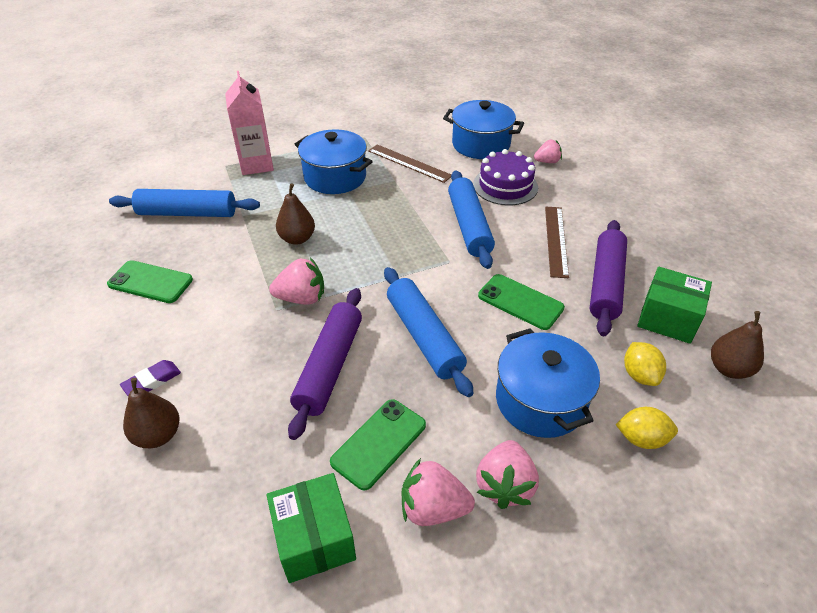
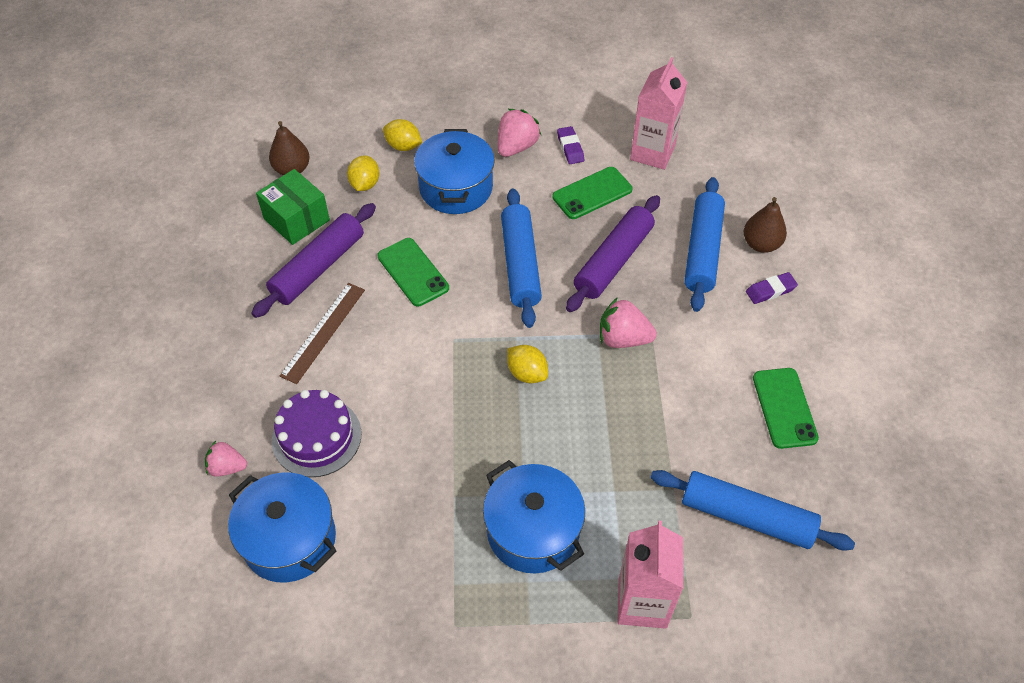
camera: 160 degrees left, 10 degrees up
green phone [107,260,193,303] -> green phone turned 45 degrees clockwise [753,368,819,449]
green box [267,473,356,583] -> pink carton [630,57,687,170]
brown pear [276,183,315,245] -> none
brown ruler [368,144,451,183] -> none
pink strawberry [402,458,475,526] -> purple eraser [557,126,584,164]
blue rolling pin [448,171,495,269] -> blue rolling pin moved to [684,177,725,312]
none -> yellow lemon [507,345,548,383]

